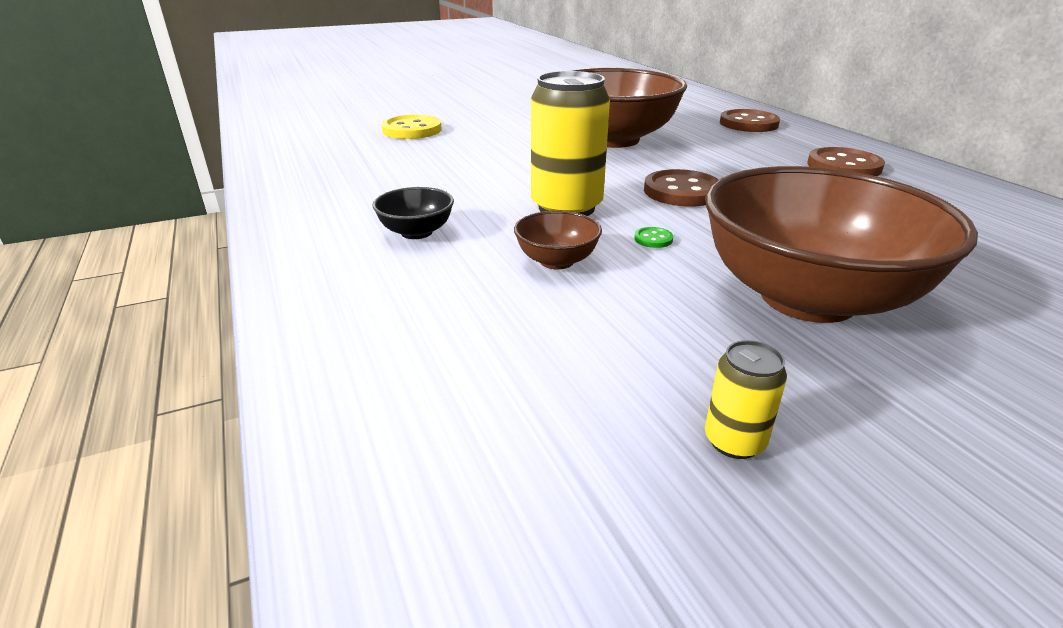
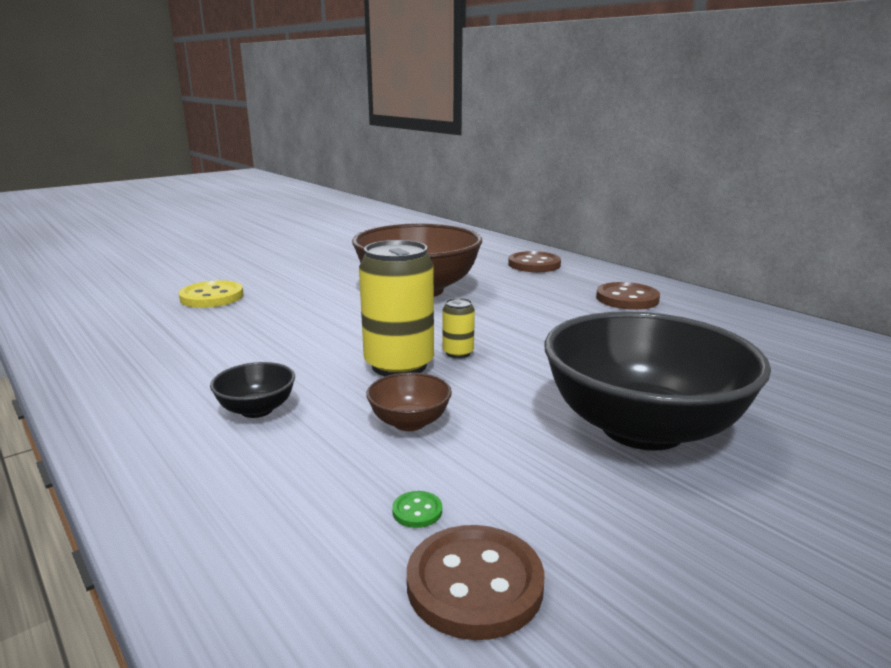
camera: 15 degrees left, 10 degrees down
green button [634,227,673,248] -> green button moved to [392,491,442,528]
brown button [644,169,719,207] -> brown button moved to [407,525,545,640]
brown bowl [705,166,978,323] -> black bowl [544,311,771,451]
yellow can [705,340,787,459] -> yellow can moved to [443,298,475,358]

